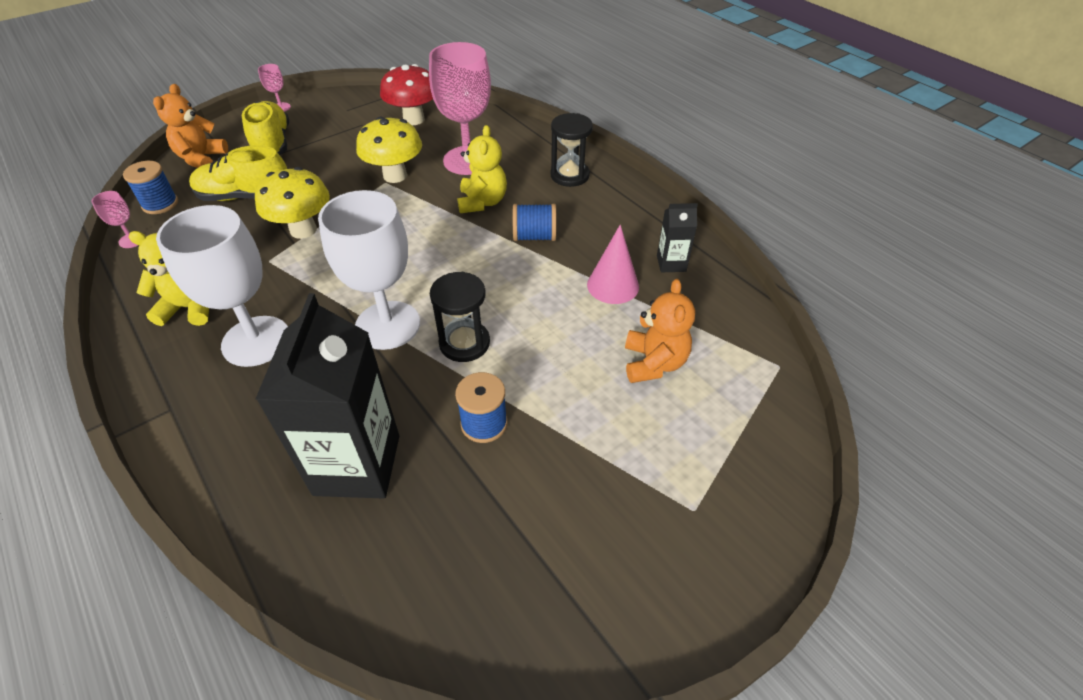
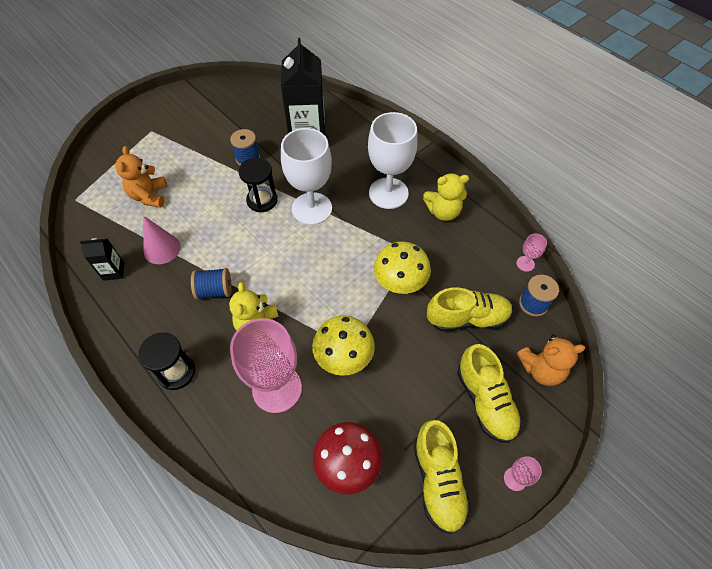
camera: 175 degrees right, 10 degrees up
orange teddy bear [153,84,228,168] -> orange teddy bear turned 75 degrees clockwise [517,334,586,386]
none -> yellow shoe [414,420,471,534]

